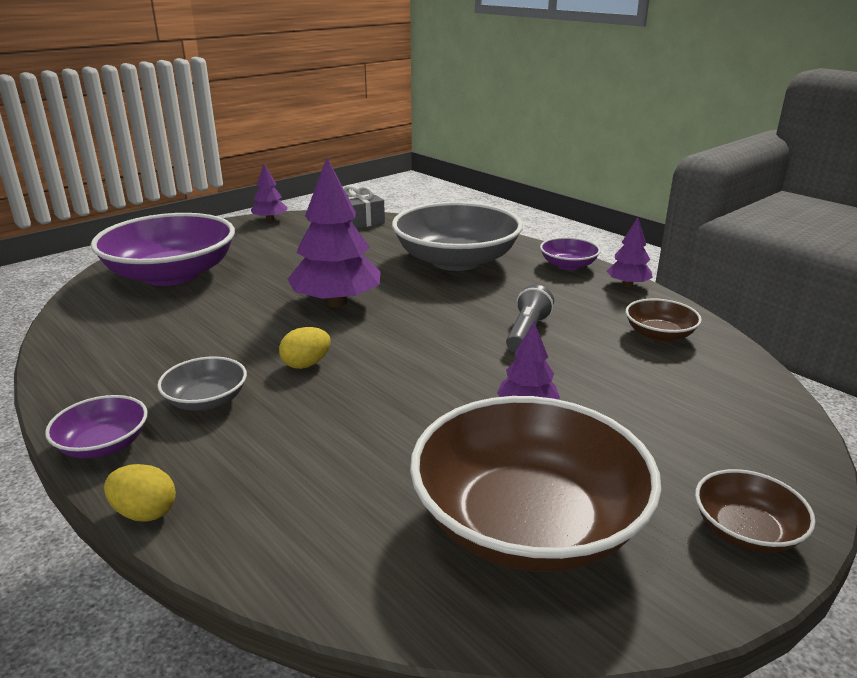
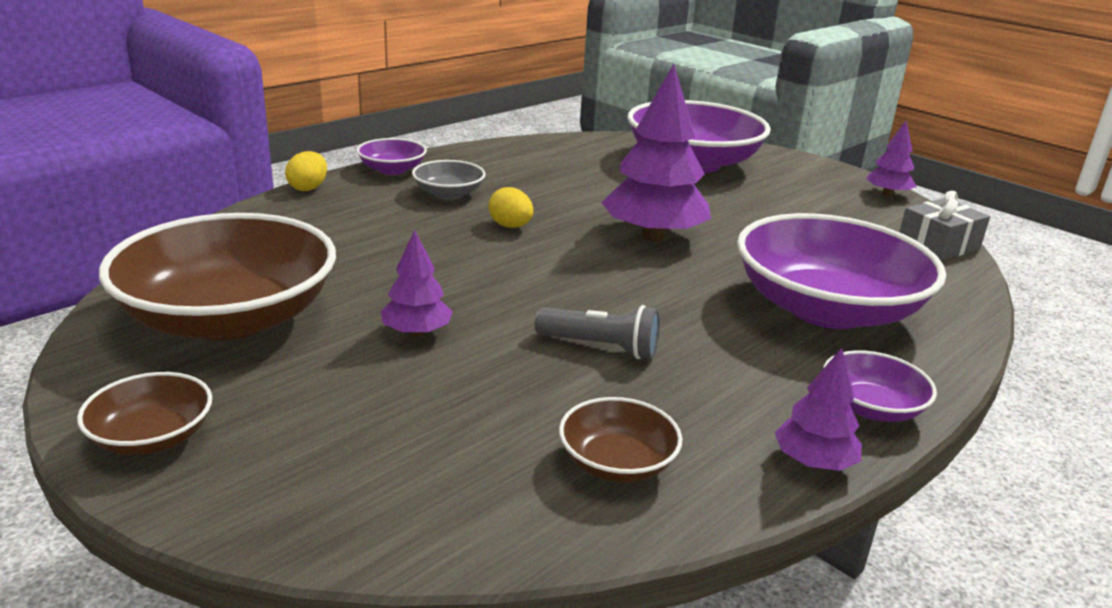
camera: 85 degrees right, 0 degrees up
grey bowl [392,202,523,271] -> purple bowl [737,213,946,329]

